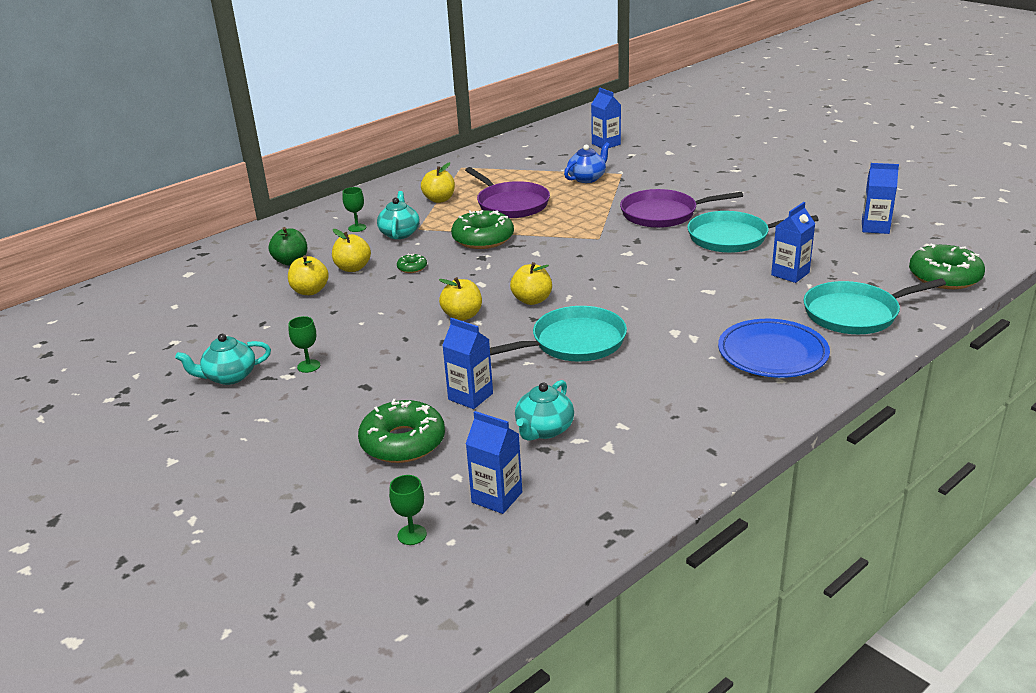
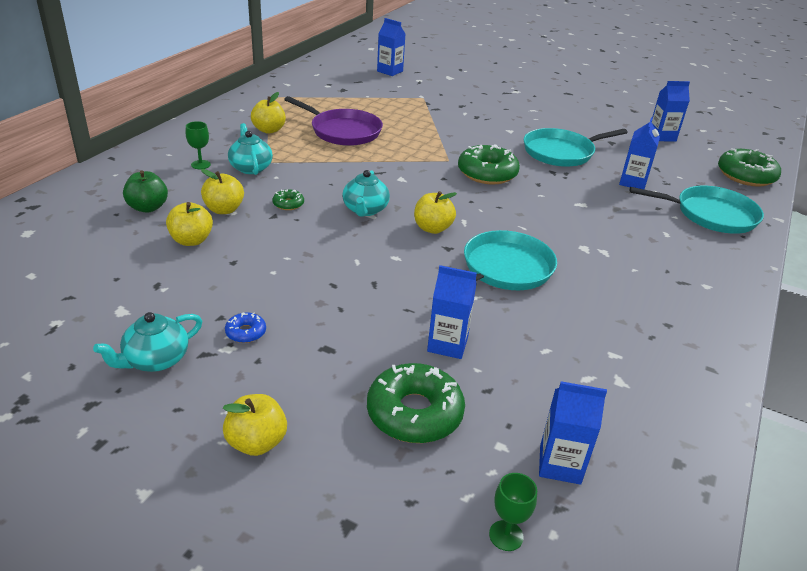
camera: 25 degrees left, 5 degrees up
green goblet [288,316,320,373] -> blue donut [225,312,266,343]
yellow apple [439,277,482,321] -> yellow apple moved to [223,394,287,456]
green donut [451,210,514,249] -> green donut moved to [458,145,520,184]
turquoise teapot [515,380,574,441] -> turquoise teapot moved to [342,170,390,217]
blue teapot [564,142,610,183] -> none
purple pan [620,189,743,228] -> none
blue plate [718,319,830,378] -> none
turquoise pan [803,278,946,334] -> turquoise pan turned 135 degrees counterclockwise [630,186,764,234]

